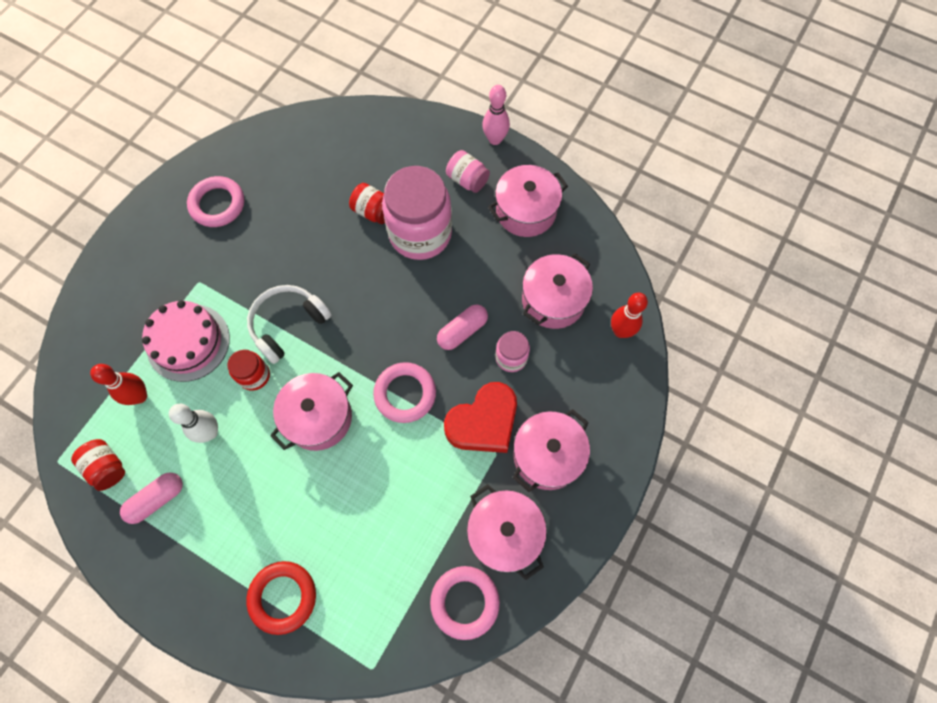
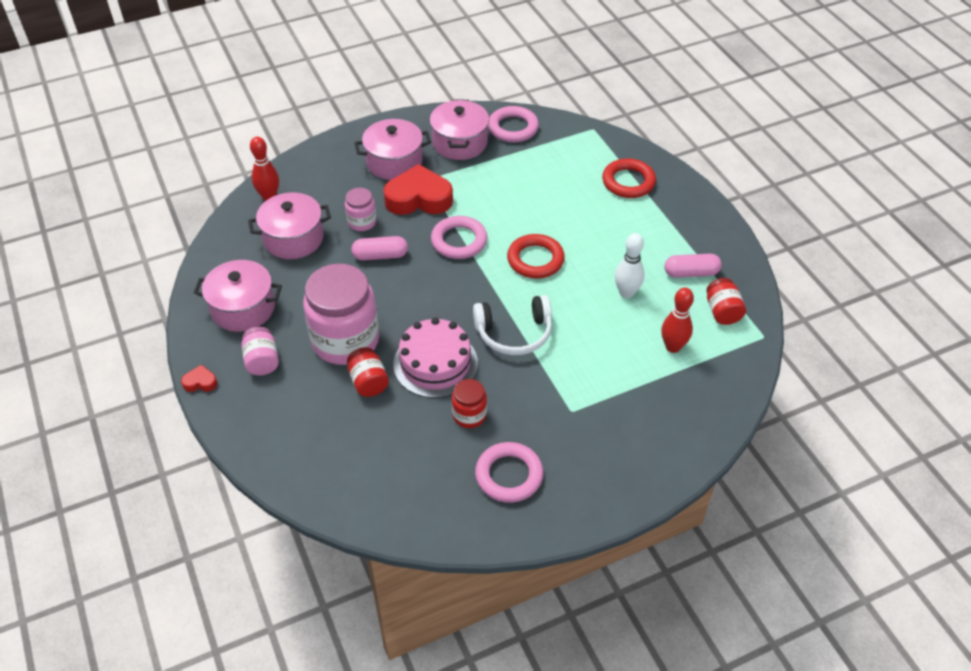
camera: 145 degrees left, 20 degrees down
pink cake [142,300,230,382] -> pink cake moved to [393,317,478,398]
red jar [227,350,270,390] -> red jar moved to [452,379,487,428]
pink pot [270,372,353,451] -> red ring [507,234,565,278]
pink bowling pin [482,85,510,145] -> red heart [181,365,217,392]

